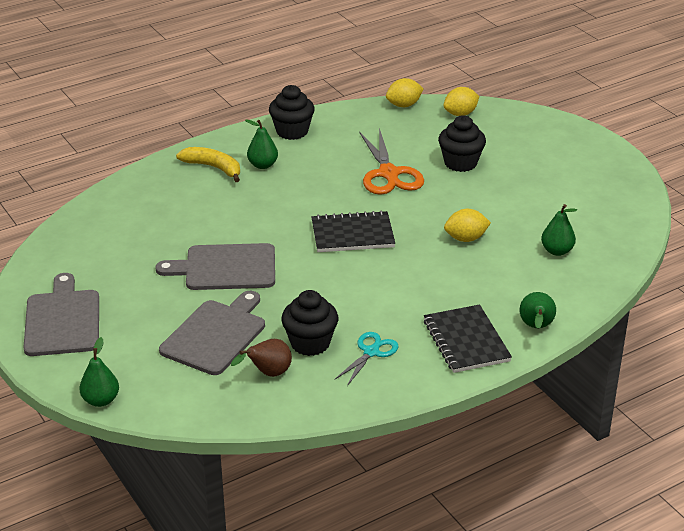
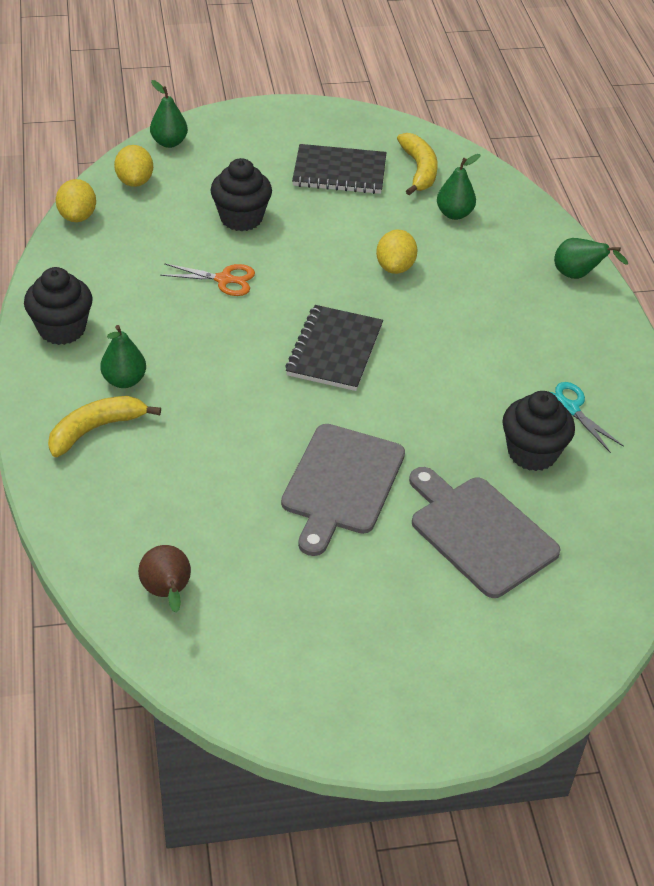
camera: 70 degrees left, 10 degrees up
grey cutting board [23,273,99,356] -> none
green pear [79,337,119,407] -> green pear moved to [150,80,188,148]
brown pear [231,339,292,377] -> brown pear moved to [138,545,191,612]
orange scissors [359,128,424,195] -> orange scissors [160,263,255,296], size x0.58
black notebook [424,304,512,373] -> black notebook moved to [292,144,387,194]
none -> yellow banana [397,133,438,195]

